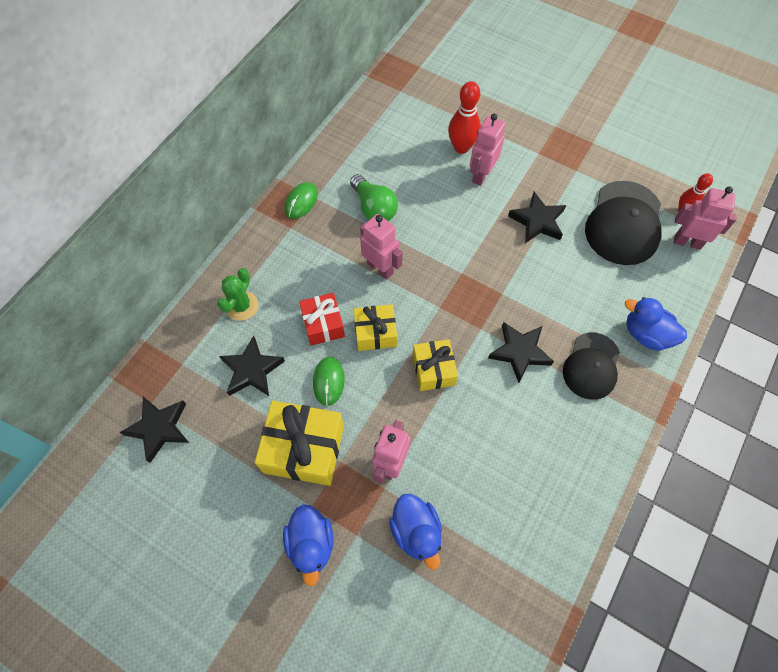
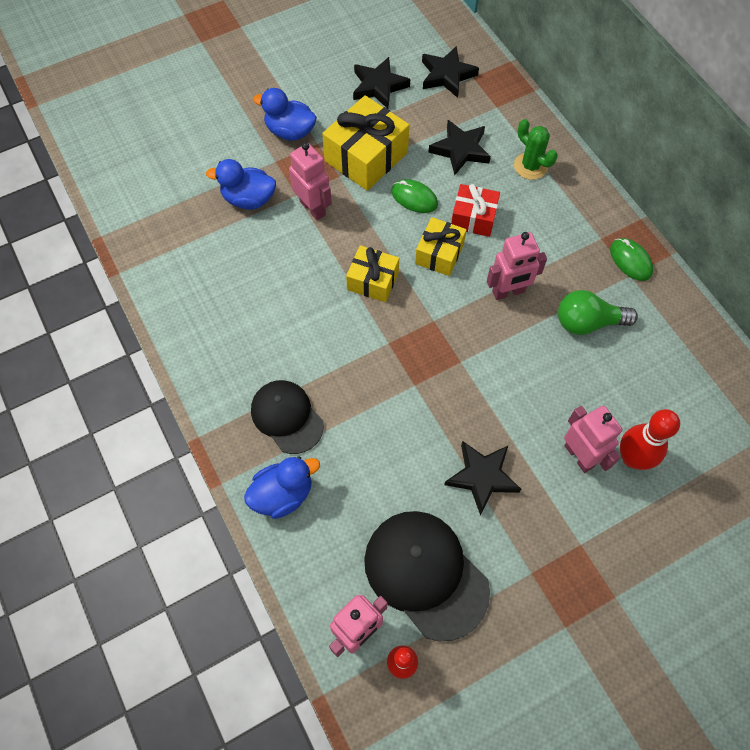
camera: 120 degrees right, 0 degrees up
black star [488,322,554,383] -> black star moved to [353,57,410,109]

